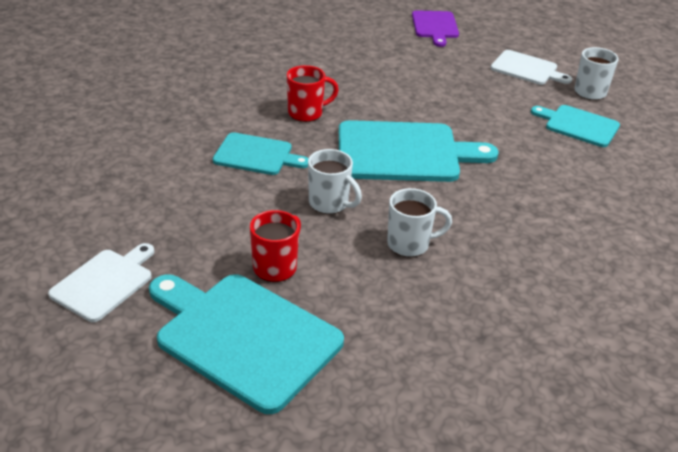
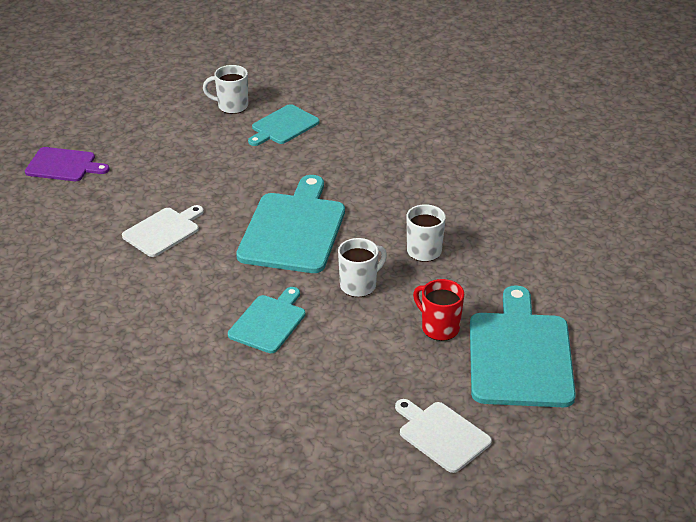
camera: 75 degrees left, 0 degrees up
turquoise cutting board [149,274,344,414] -> turquoise cutting board turned 135 degrees clockwise [470,285,576,407]
red mug [287,65,339,122] -> none
white cutting board [490,50,572,85] -> white cutting board moved to [122,205,204,257]

